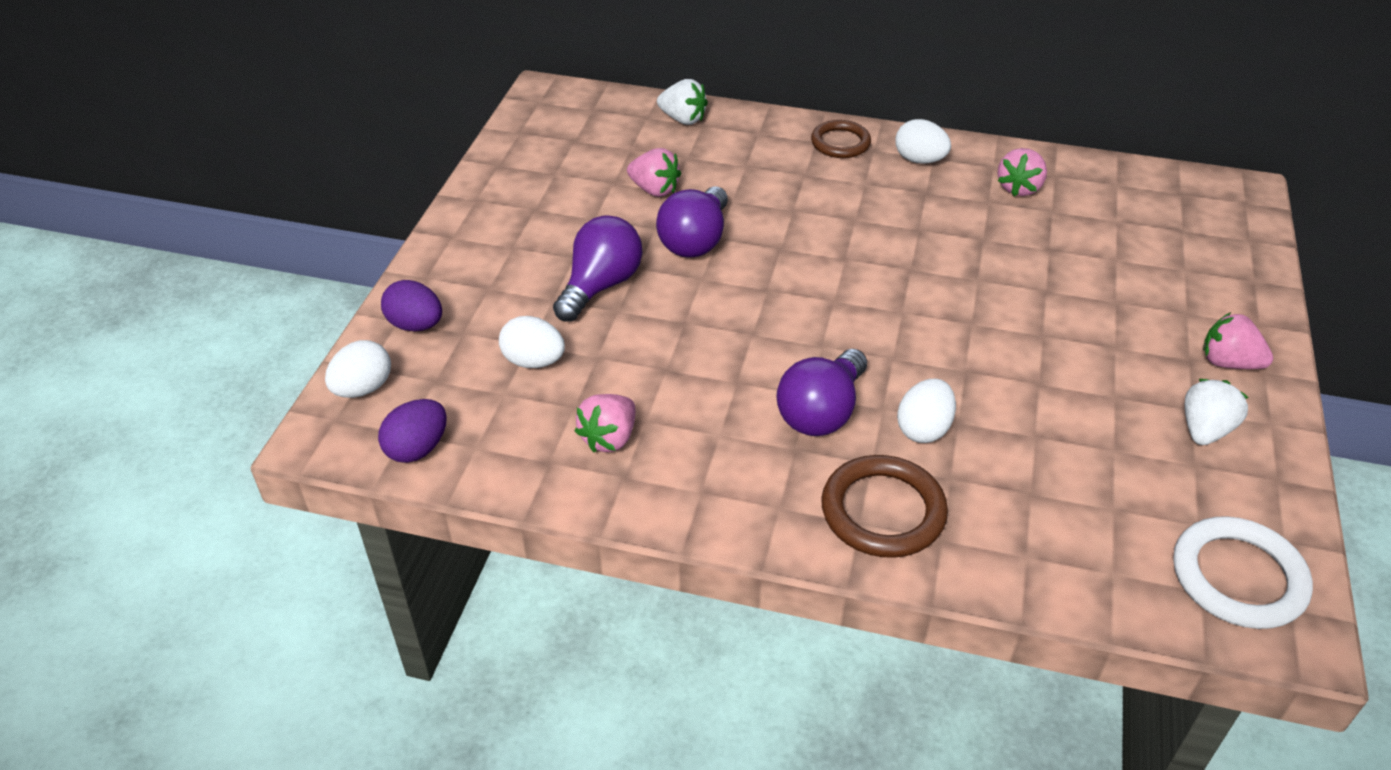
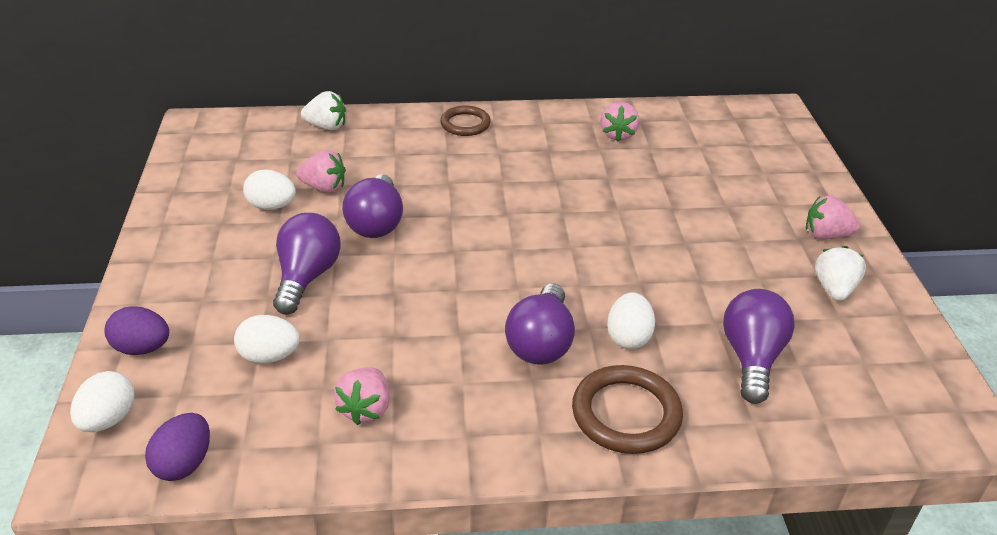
camera: 20 degrees left, 5 degrees down
white egg [895,119,951,164] -> white egg moved to [243,169,296,210]
white ring [1173,516,1313,629] -> none
none -> purple light bulb [723,289,795,404]

